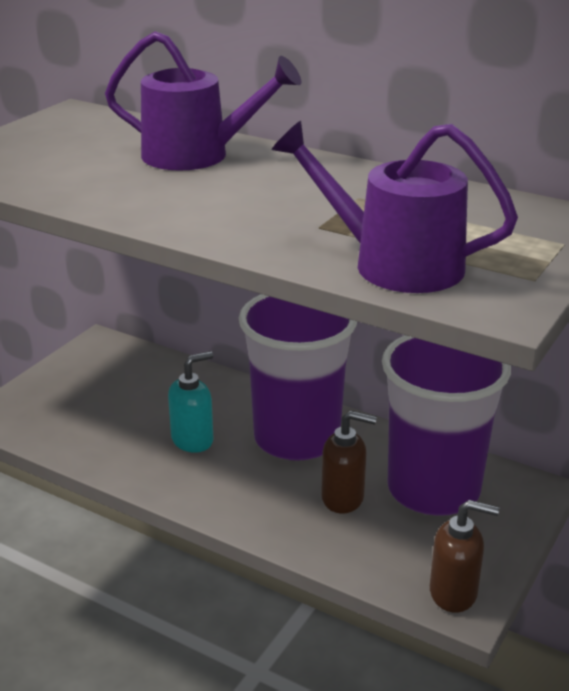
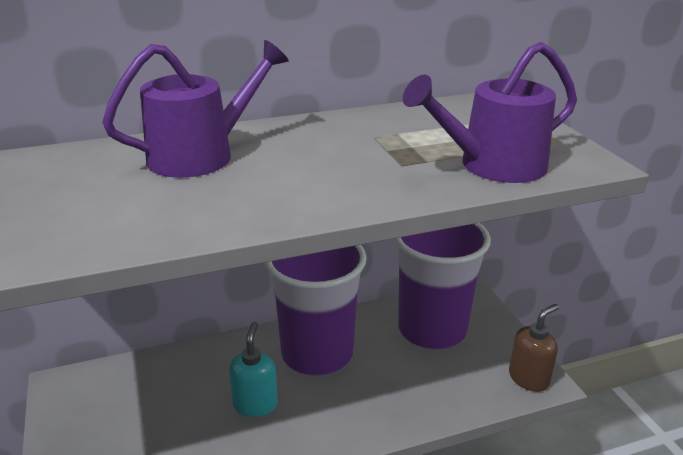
camera: 50 degrees left, 0 degrees up
brown soap dispenser [321,410,377,513] -> none

